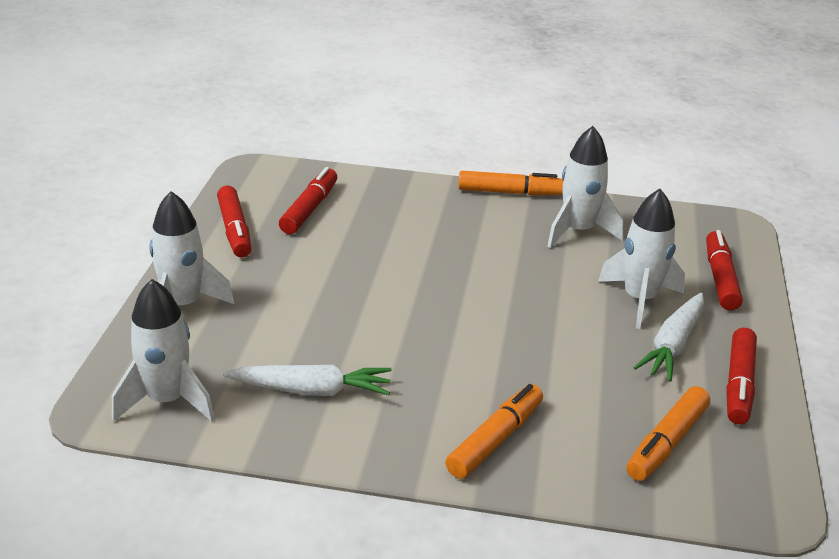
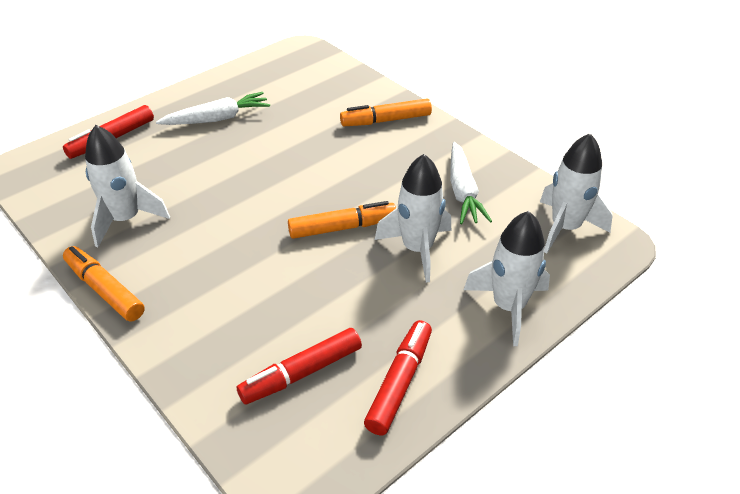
camera: 140 degrees left, 10 degrees up
white carrot [223,364,391,396] -> white carrot turned 135 degrees counterclockwise [450,142,492,224]
white rocket [598,189,685,329] -> white rocket moved to [375,154,451,283]
orange marker [626,386,710,481] -> orange marker moved to [288,201,396,239]
red marker [726,328,757,424] -> none

